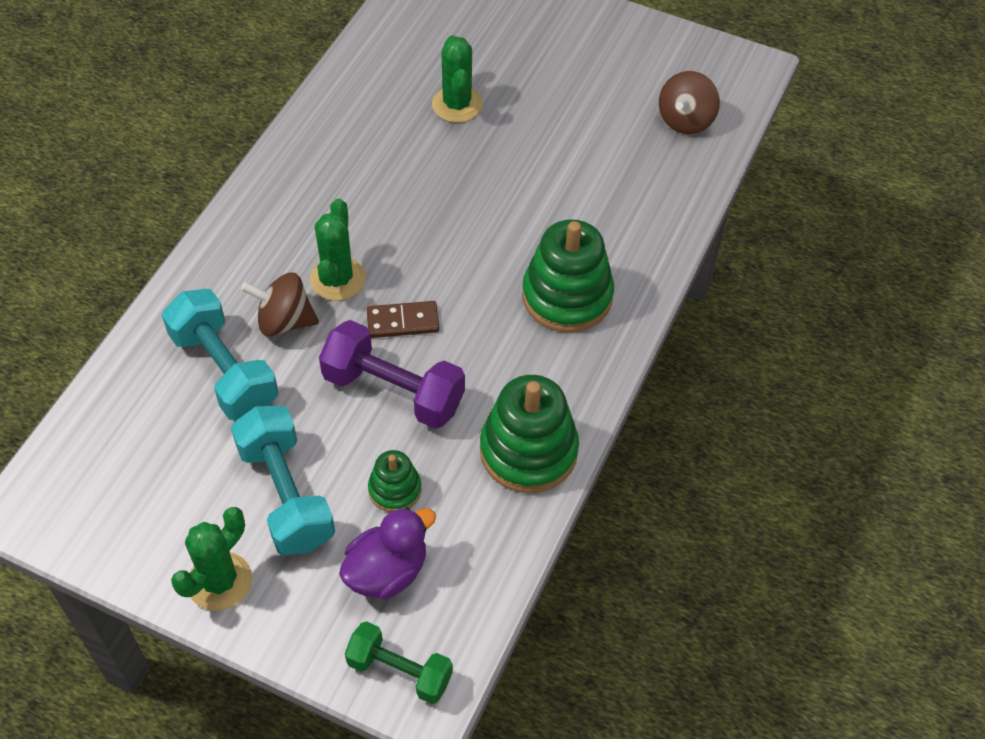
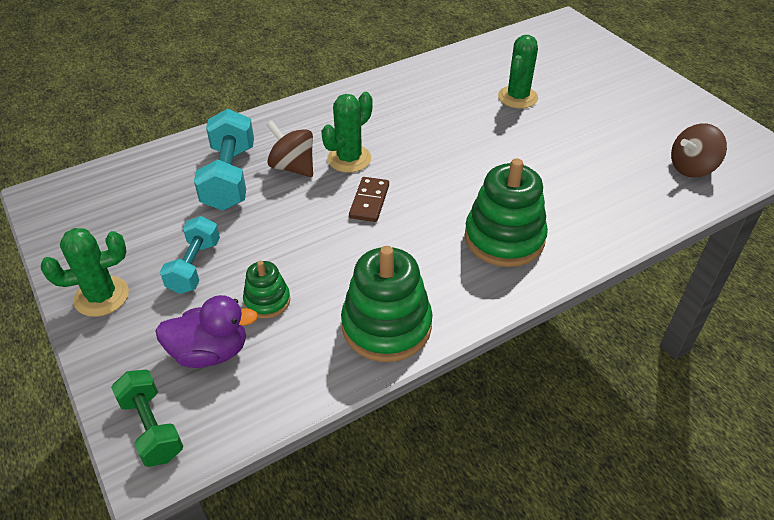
camera: 35 degrees right, 10 degrees down
turquoise dumbbell [231,406,335,555] -> turquoise dumbbell [160,216,220,294], size x0.65
purple dumbbell [319,320,465,429] -> none
brown domino [367,301,439,338] -> brown domino turned 75 degrees clockwise [349,177,389,222]

